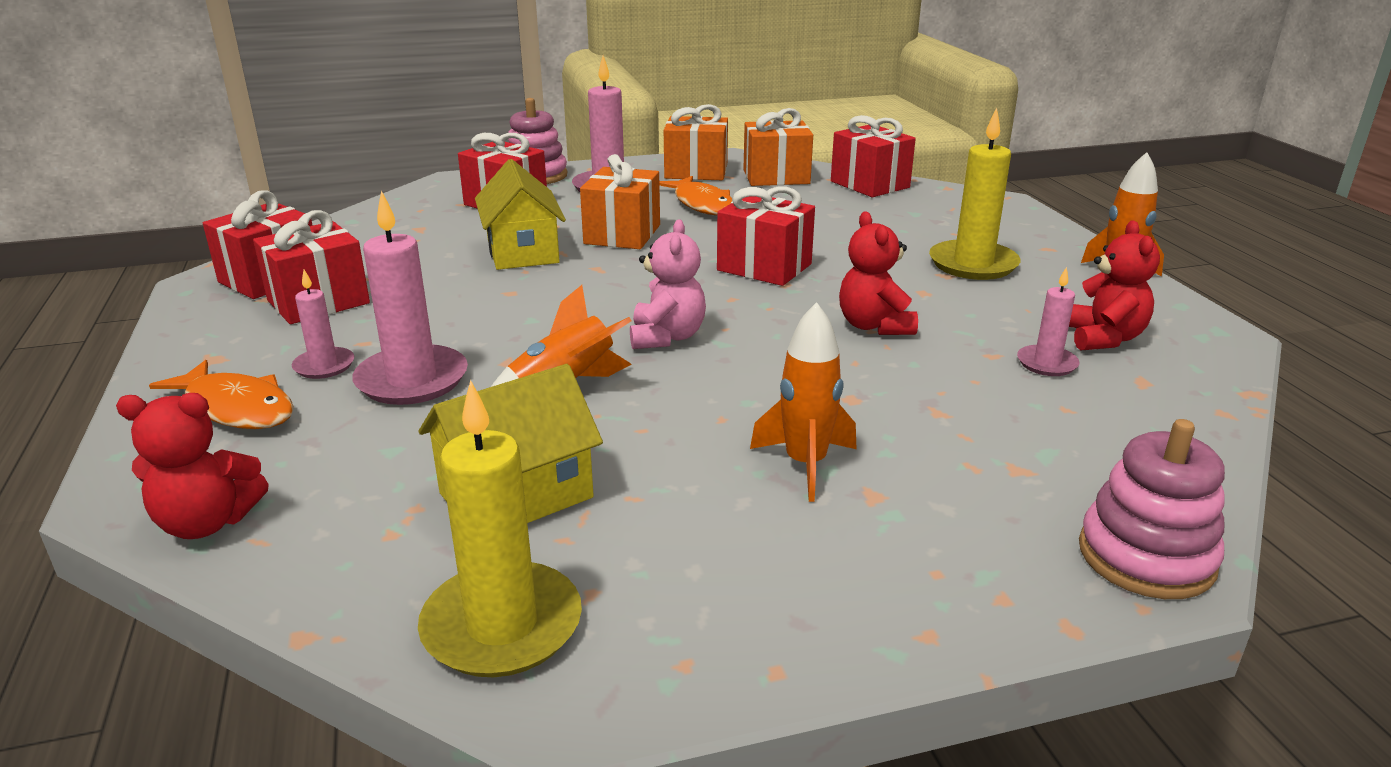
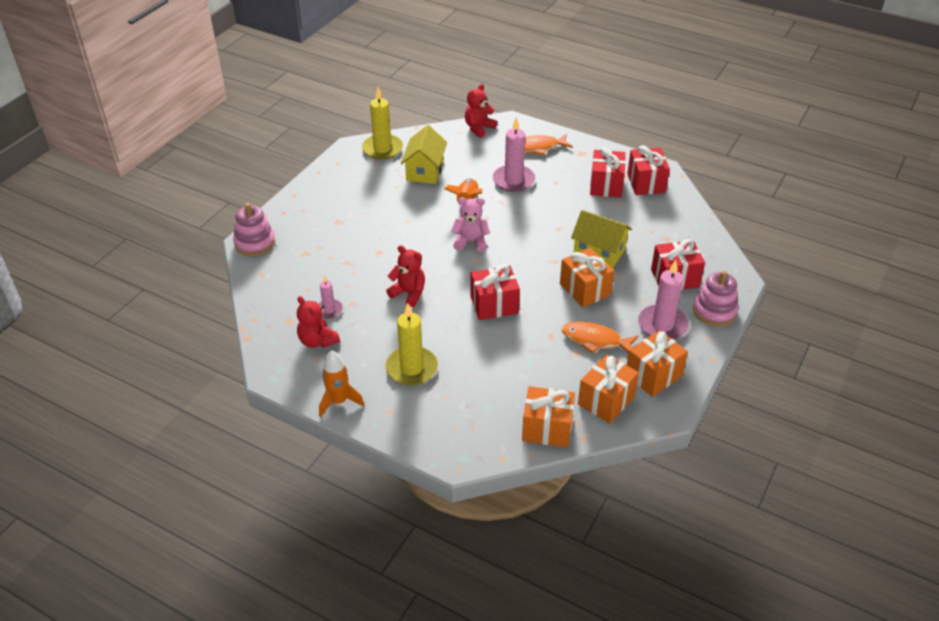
camera: 135 degrees right, 15 degrees up
pink candle [292,270,355,379] -> none
pink teddy bear [630,220,706,349] -> pink teddy bear turned 135 degrees clockwise [451,197,490,252]
orange rocket [750,302,857,502] -> none
red gift [831,115,916,197] -> orange gift [522,386,575,447]

